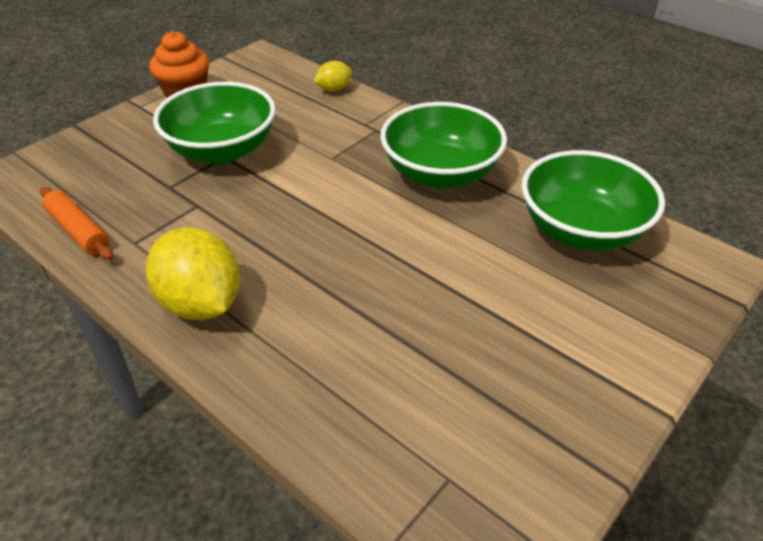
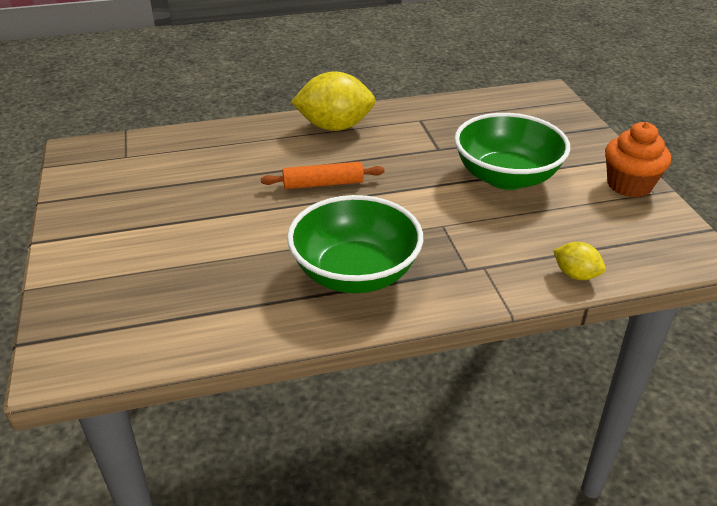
camera: 125 degrees right, 5 degrees down
orange rolling pin [40,187,113,260] -> orange rolling pin moved to [261,162,384,189]
yellow lemon [314,61,352,92] -> yellow lemon turned 60 degrees counterclockwise [553,242,606,280]
green bowl [521,150,665,251] -> none

